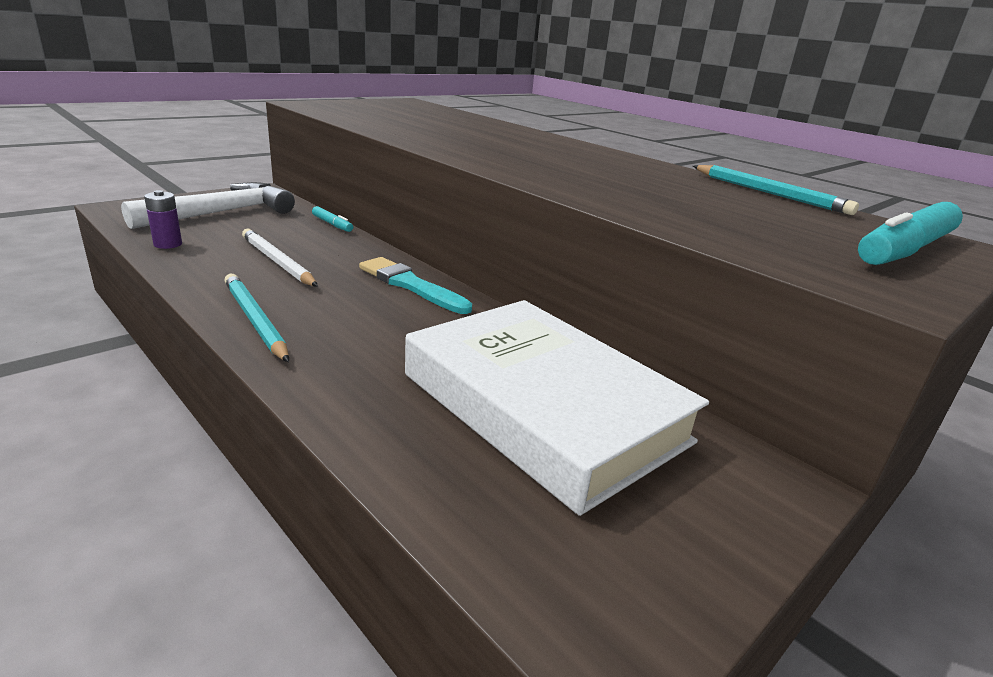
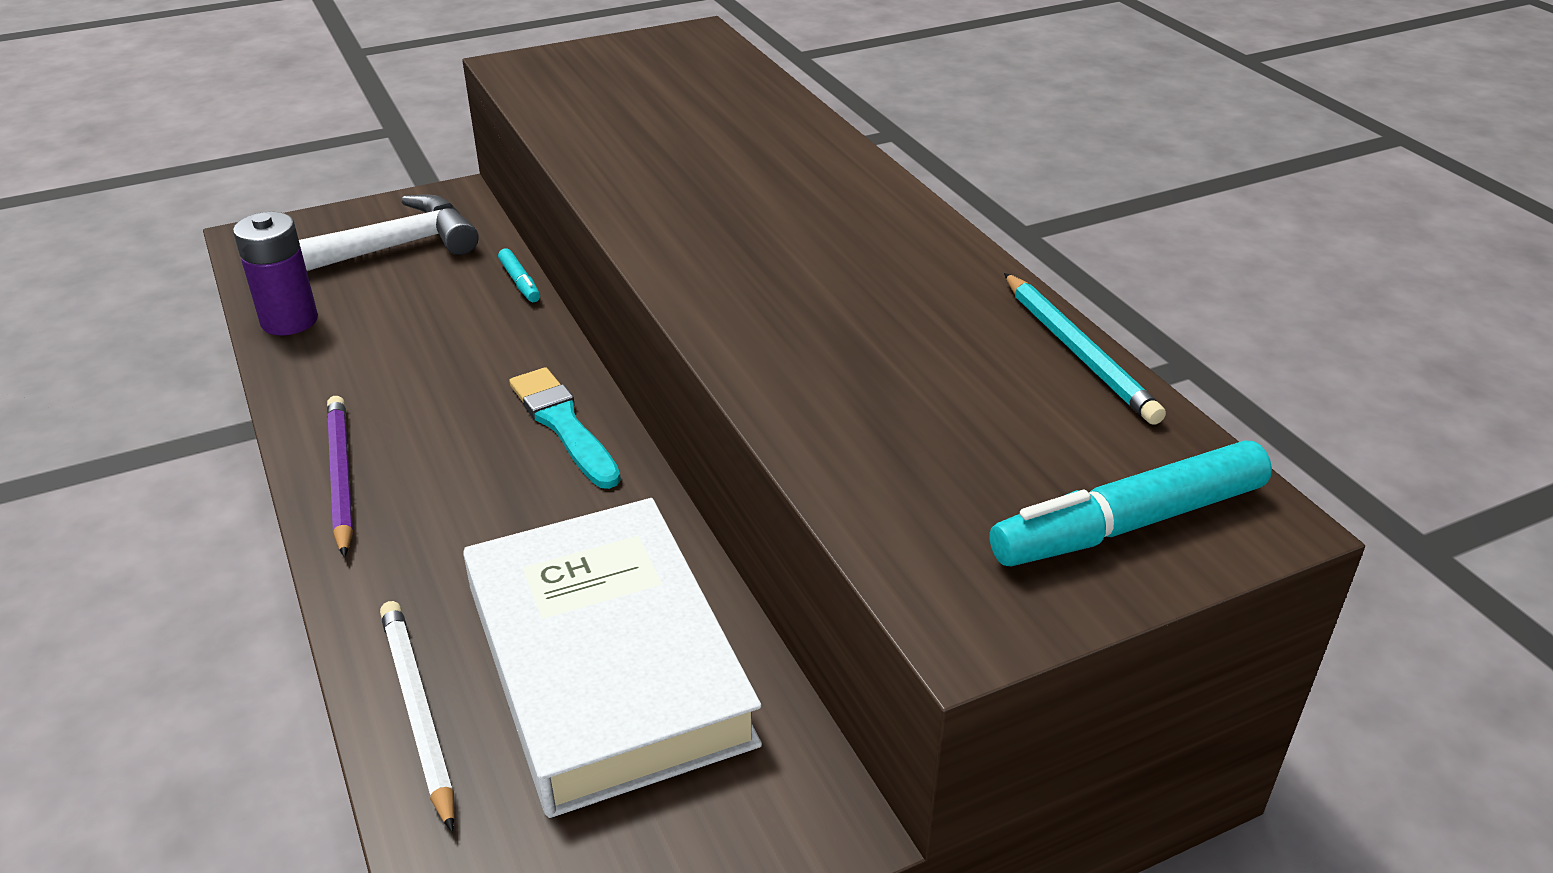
camera: 20 degrees right, 10 degrees up
purple battery [144,190,182,249] -> purple battery [233,212,318,336], size x1.61
turquoise pencil [224,274,289,362] -> purple pencil [327,396,353,557]
white pencil [242,229,318,287] -> white pencil moved to [380,601,454,832]

